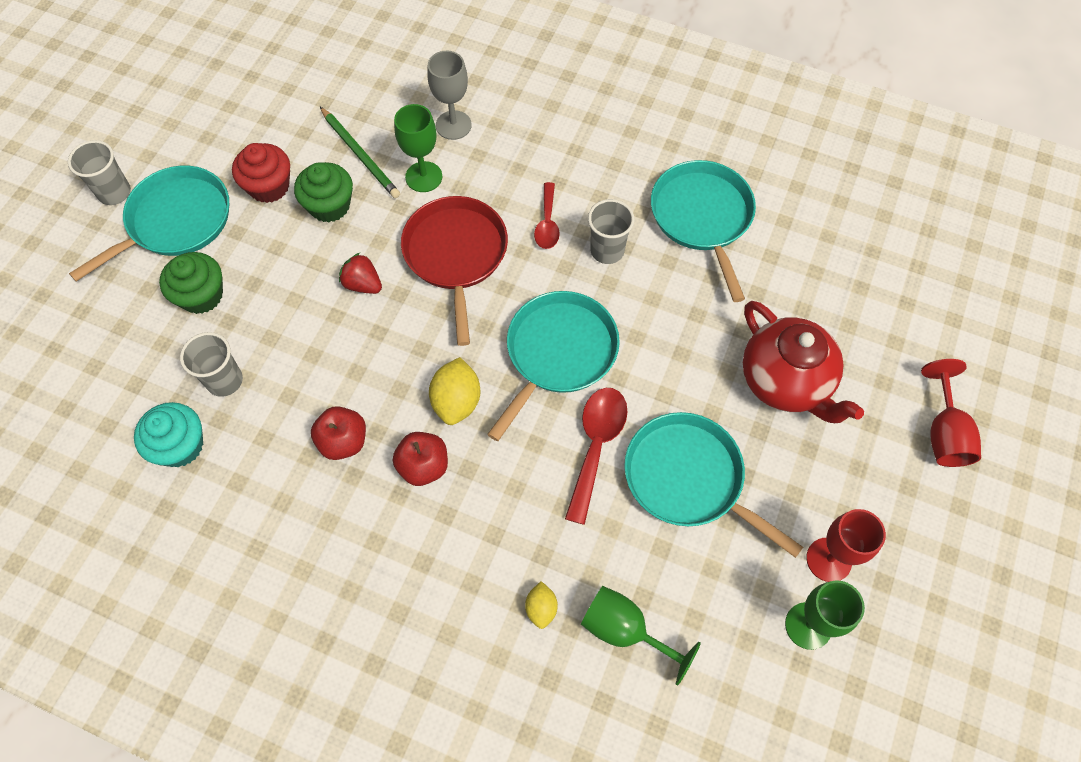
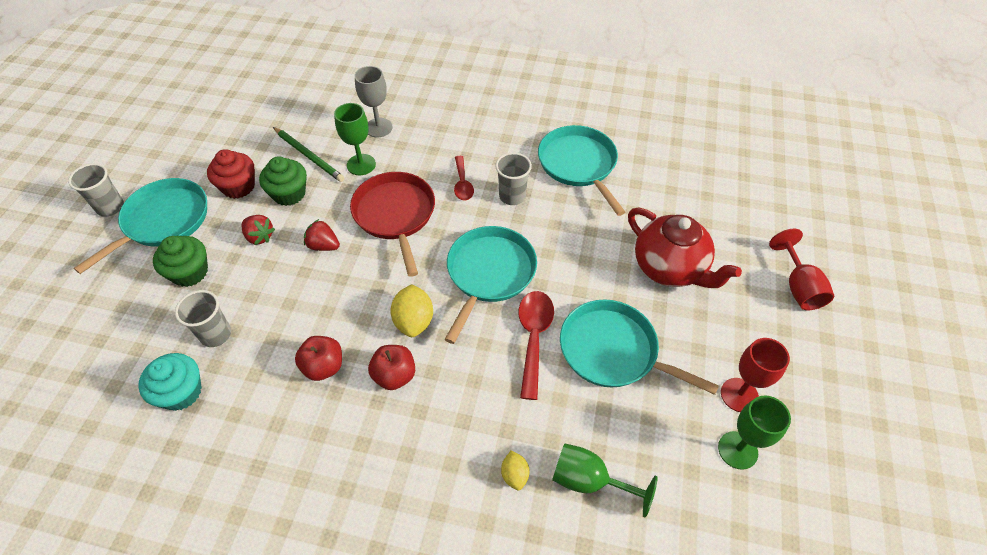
camera: 10 degrees left, 10 degrees down
none -> red strawberry [241,215,275,245]

